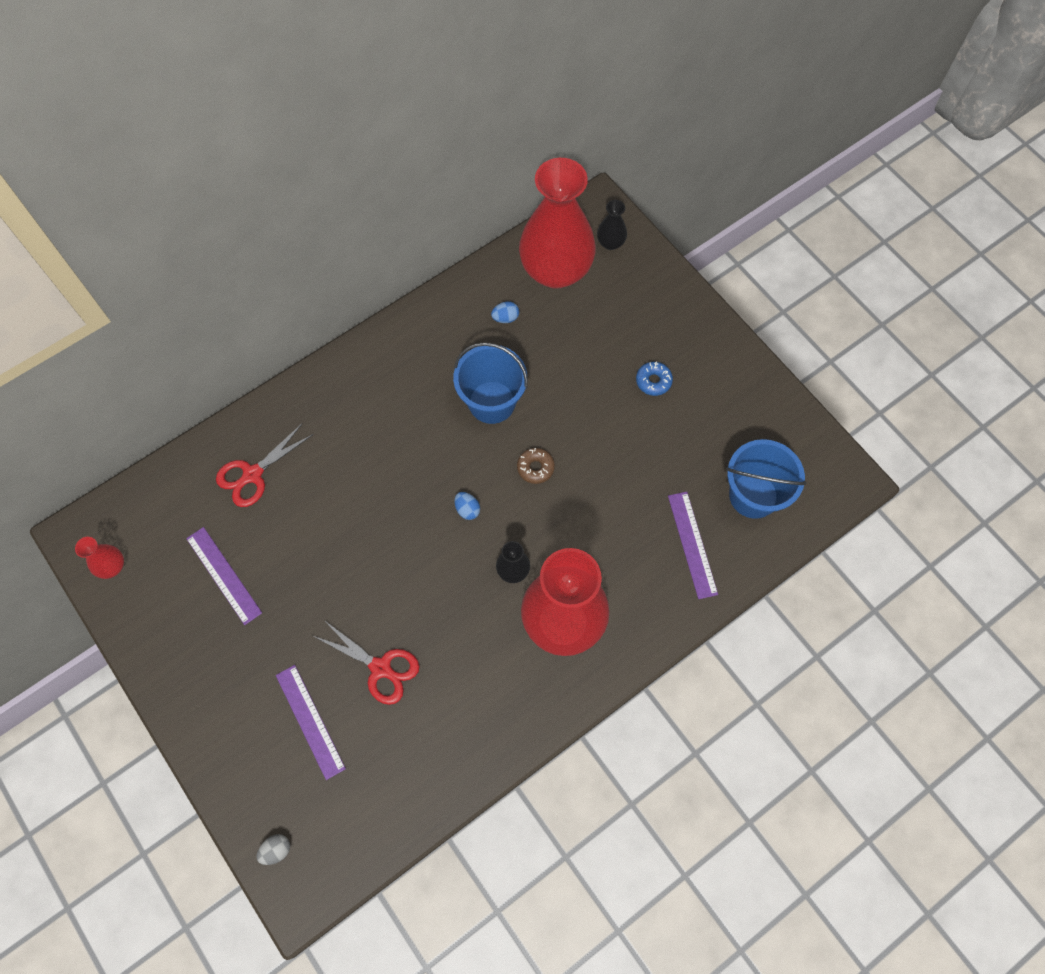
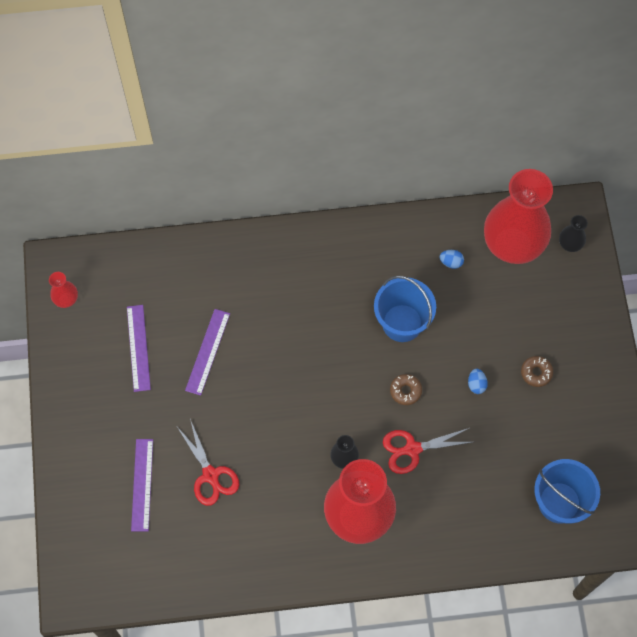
camera: 30 degrees right, 0 degrees up
red scissors [216,423,314,507] -> red scissors moved to [383,428,472,474]
grey egg [257,834,290,865] -> none
blue egg [454,492,480,520] -> blue egg moved to [468,369,488,394]
blue donut [636,361,673,396] -> brown donut [521,356,553,387]
purple ruler [668,492,718,599] -> purple ruler moved to [185,309,230,396]

